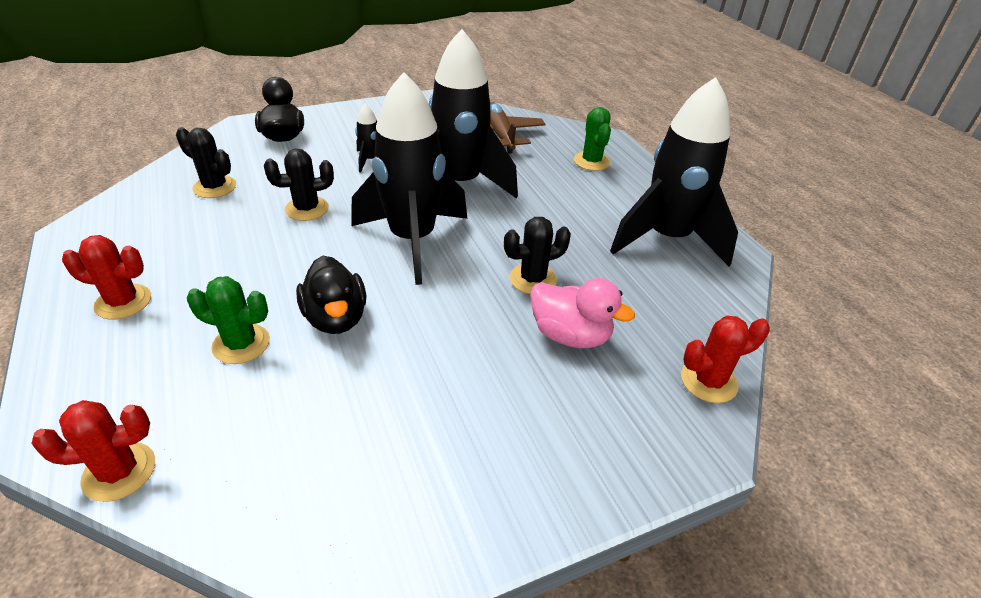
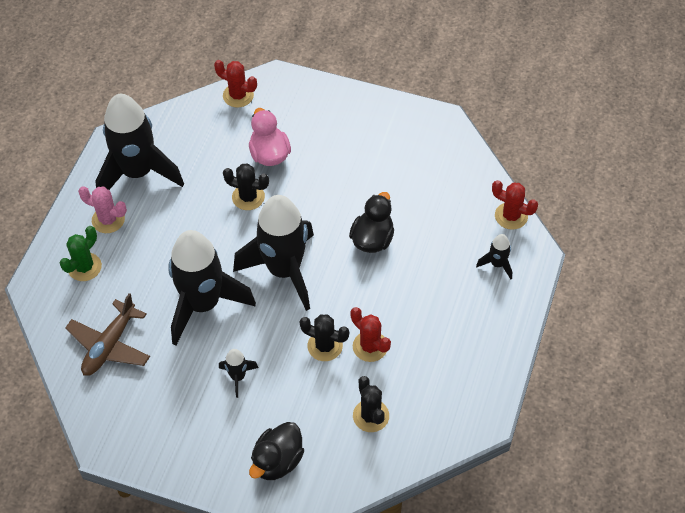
camera: 135 degrees left, 15 degrees up
red cactus [62,235,151,320] -> red cactus moved to [350,307,391,362]
green cactus [187,276,270,364] -> none
none -> pink cactus [78,186,127,233]
none -> black rocket [476,234,512,279]

